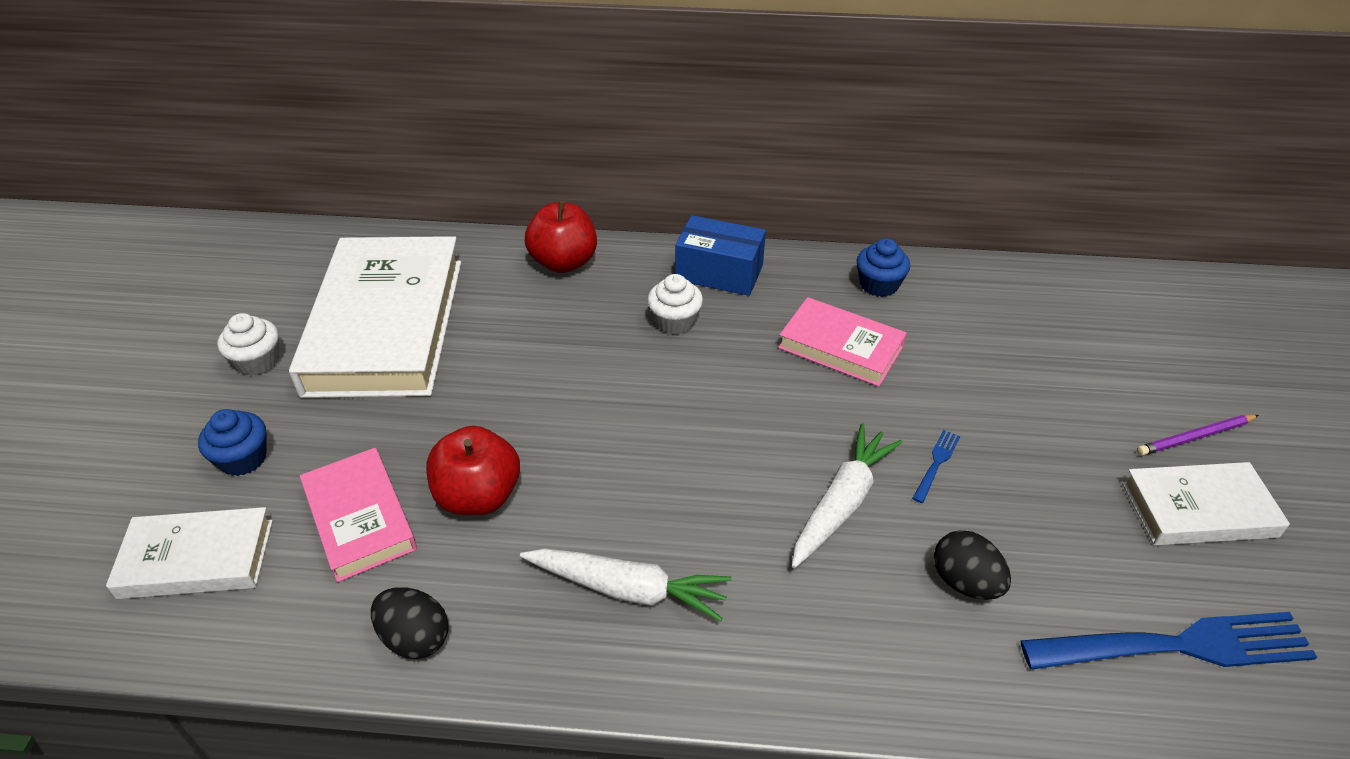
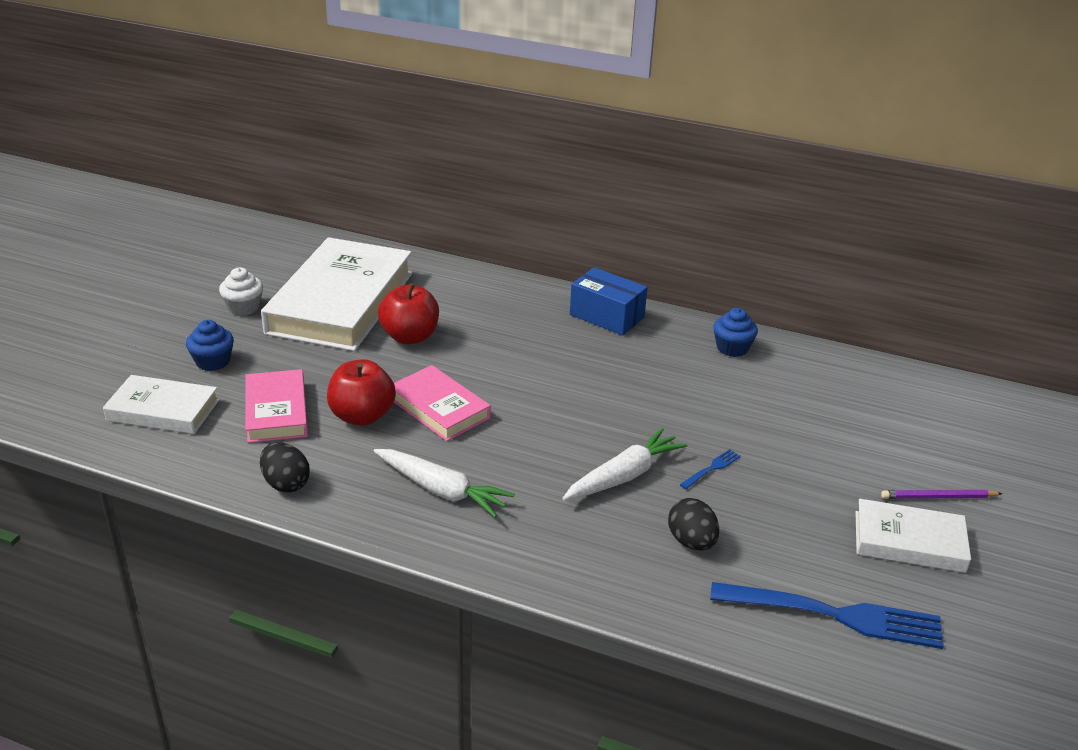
camera: 15 degrees right, 10 degrees down
red apple [525,201,597,273] -> red apple moved to [378,283,439,344]
white cupcake [647,274,703,335] -> none
pink book [778,297,907,387] -> pink book moved to [394,365,491,441]

